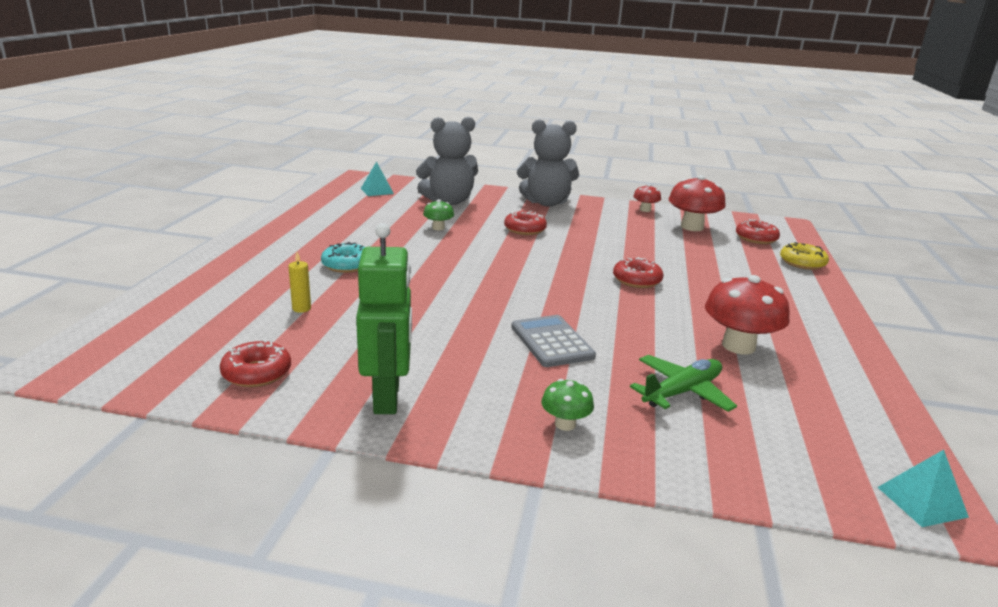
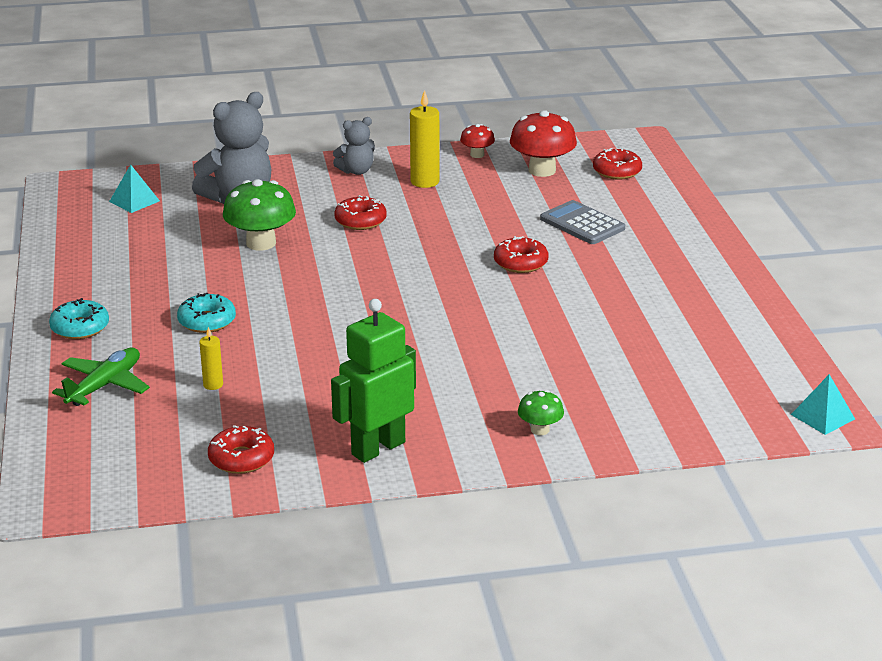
camera: 20 degrees left, 5 degrees up
green robot [356,223,412,414] -> green robot turned 105 degrees counterclockwise [331,299,416,463]
green mushroom [423,199,454,230] -> green mushroom [223,179,296,251], size x1.89
grey calculator [511,315,596,367] -> grey calculator moved to [540,200,625,244]
grey teddy bear [517,119,579,207] -> grey teddy bear [333,117,375,175], size x0.55
green plane [630,355,737,412] -> green plane moved to [52,348,150,406]
red mushroom [705,275,790,355] -> none
yellow donut [780,242,829,270] -> none
none -> turquoise donut [49,298,109,339]
none -> yellow candle [410,90,439,188]

